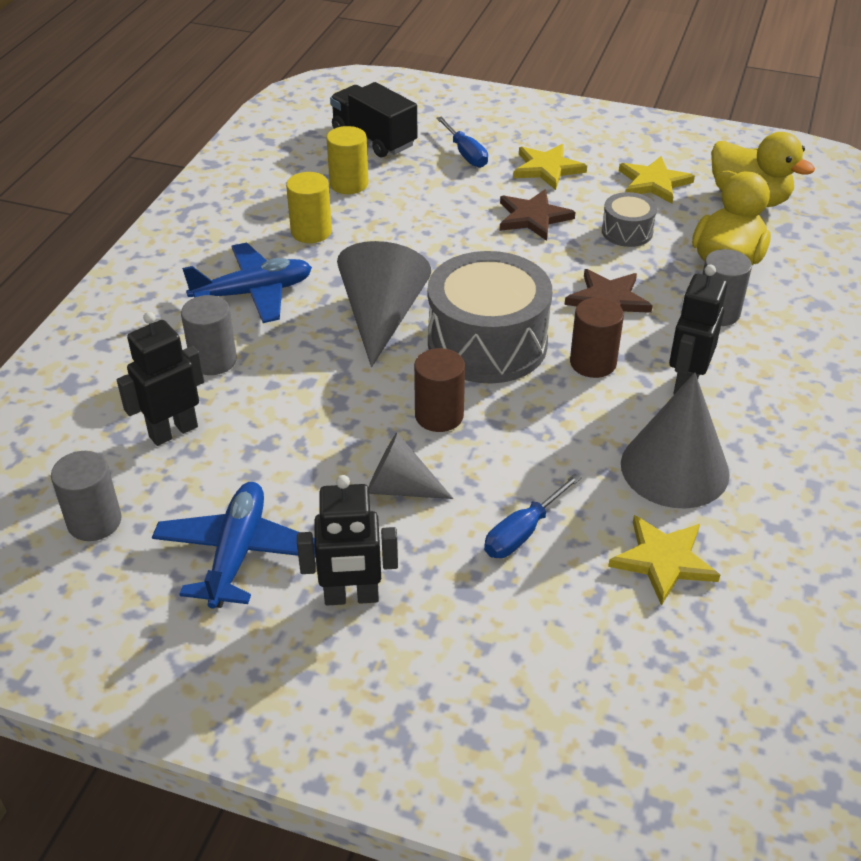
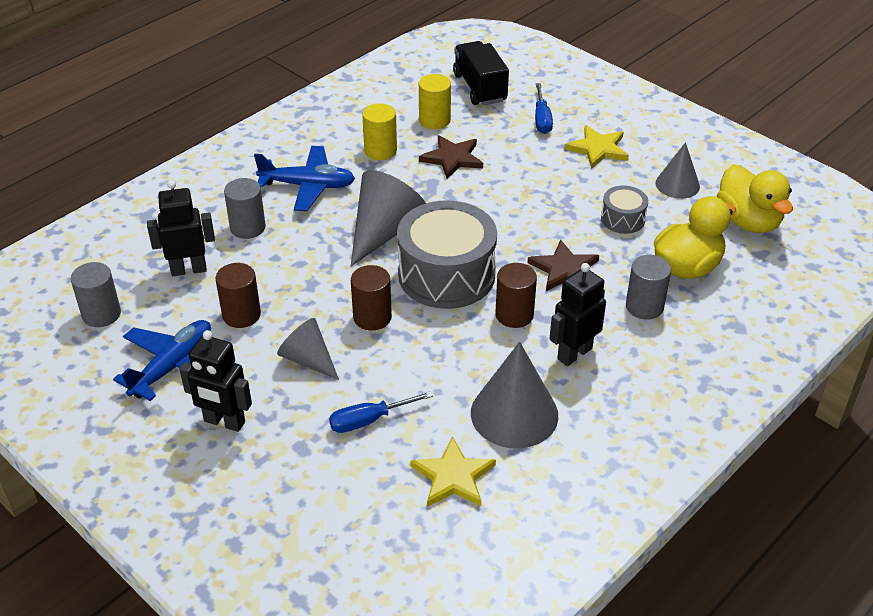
camera: 25 degrees right, 0 degrees up
brown star [500,189,575,241] -> brown star moved to [419,135,483,179]
yellow star [619,156,695,204] -> grey cone [656,142,700,199]
none -> brown cylinder [215,263,261,328]

